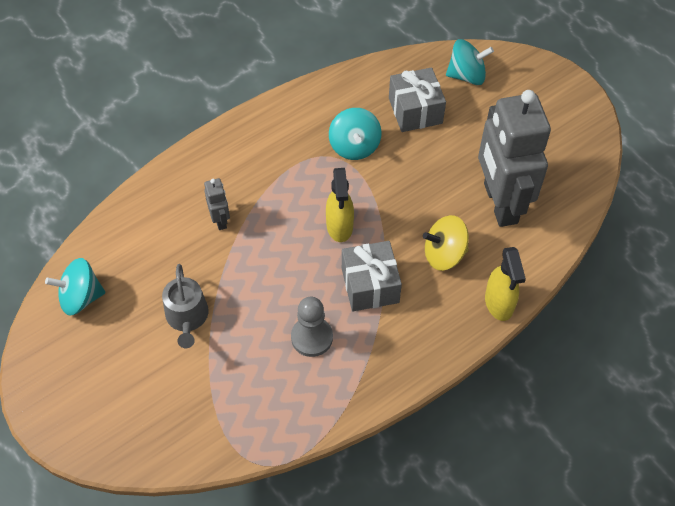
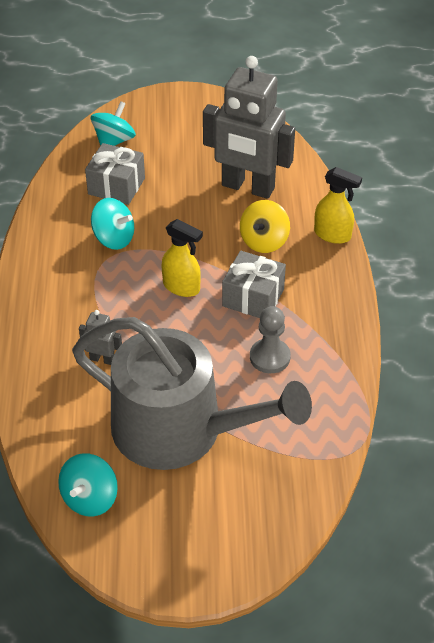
camera: 55 degrees left, 10 degrees down
grey watering can [162,264,209,348] -> grey watering can [72,317,312,470], size x2.41

